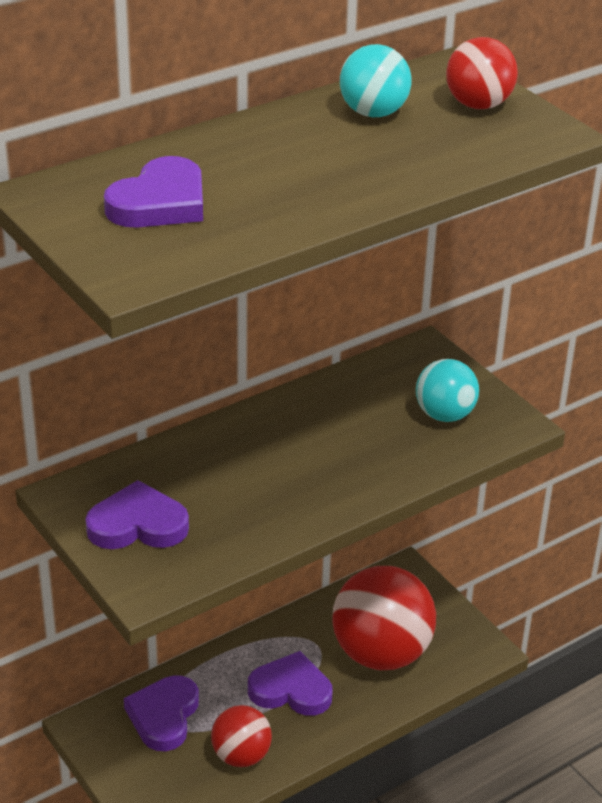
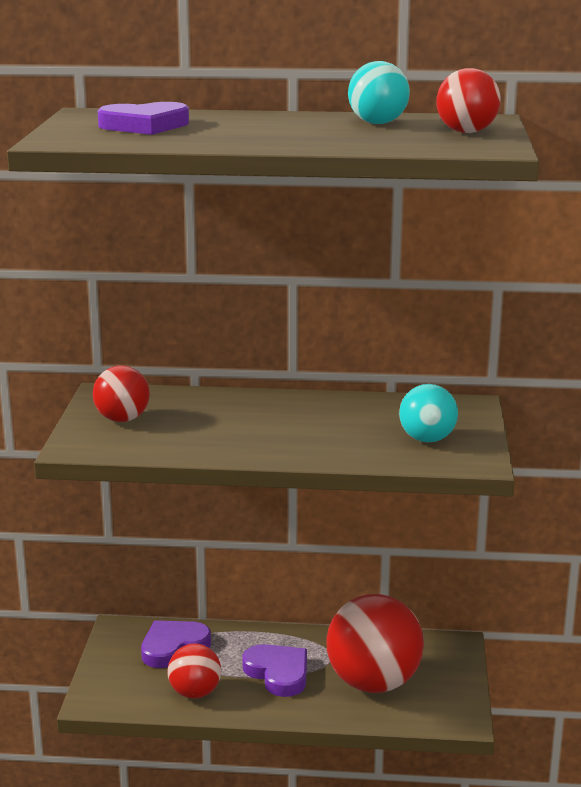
camera: 40 degrees right, 15 degrees down
purple heart [85,480,189,549] -> red ball [93,366,150,422]

